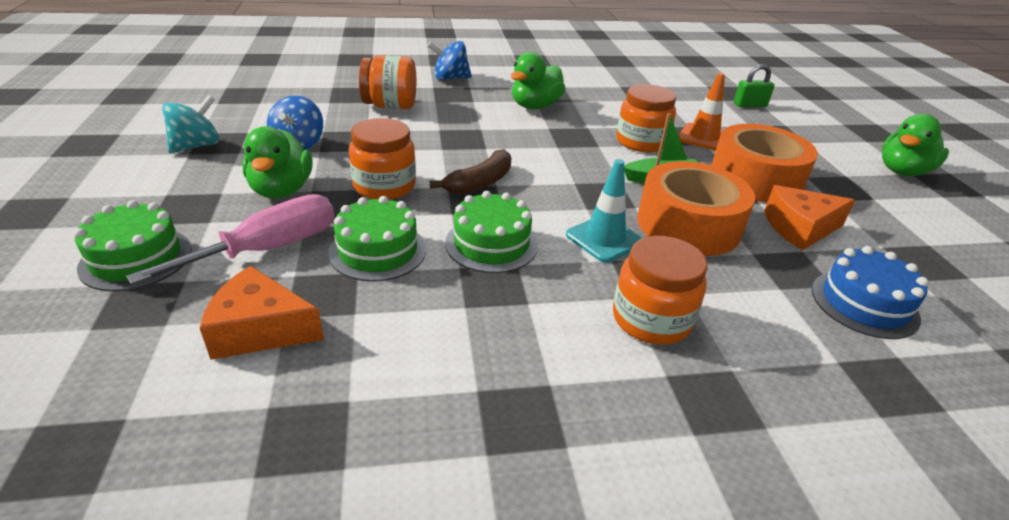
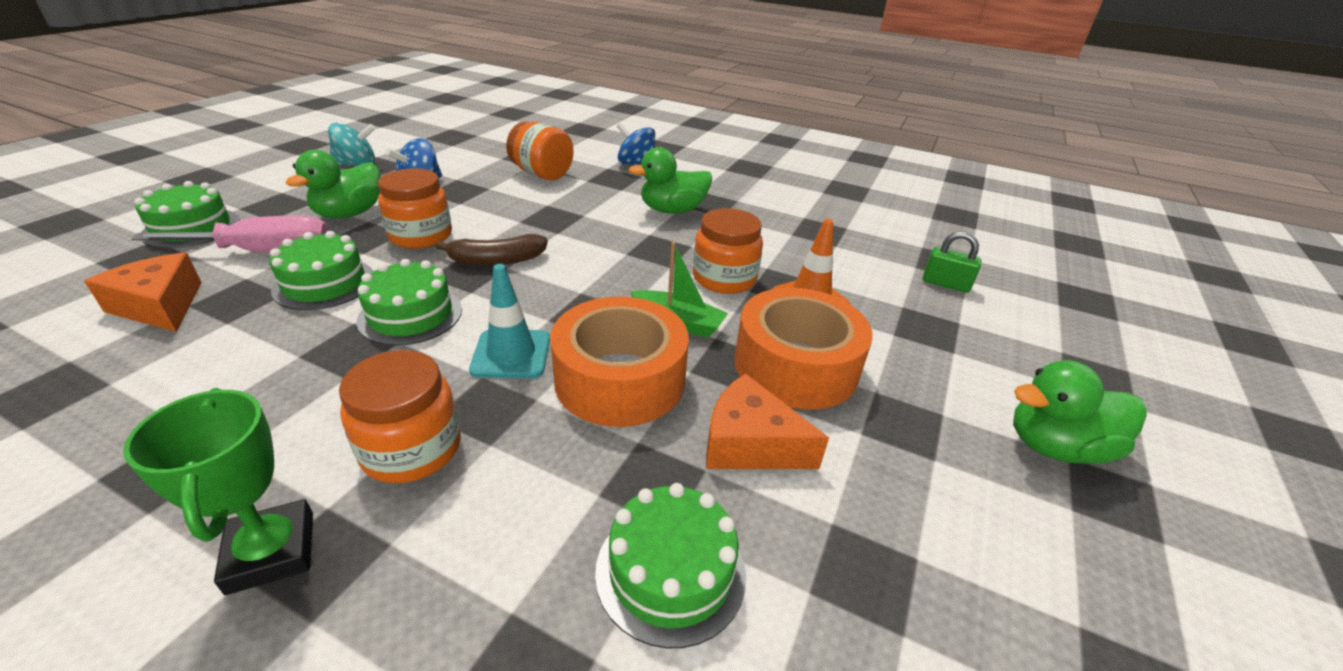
camera: 35 degrees right, 0 degrees up
blue cake [812,246,929,339] -> green cake [595,483,746,649]
none -> green trophy [123,388,313,595]

